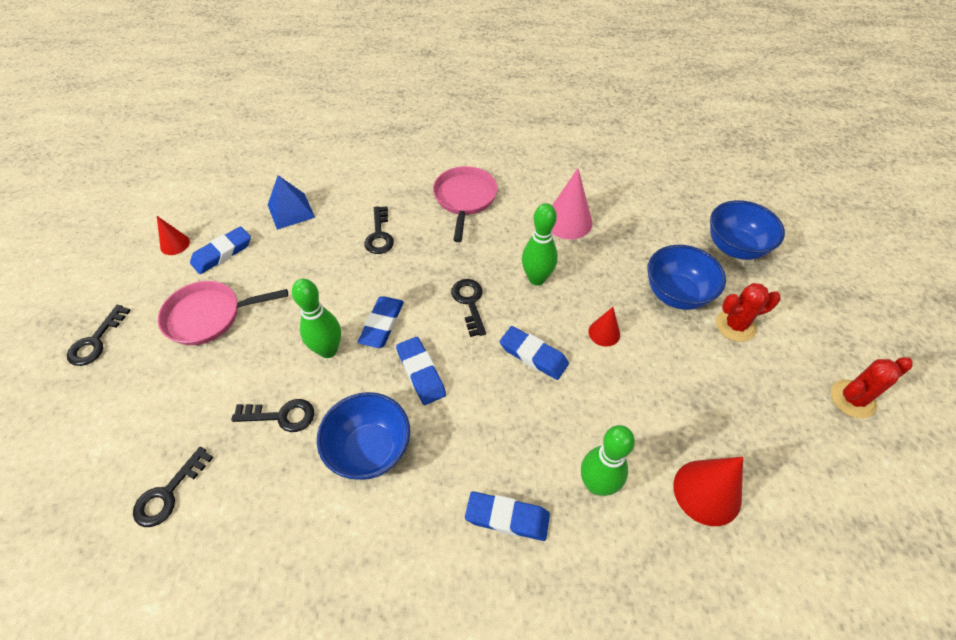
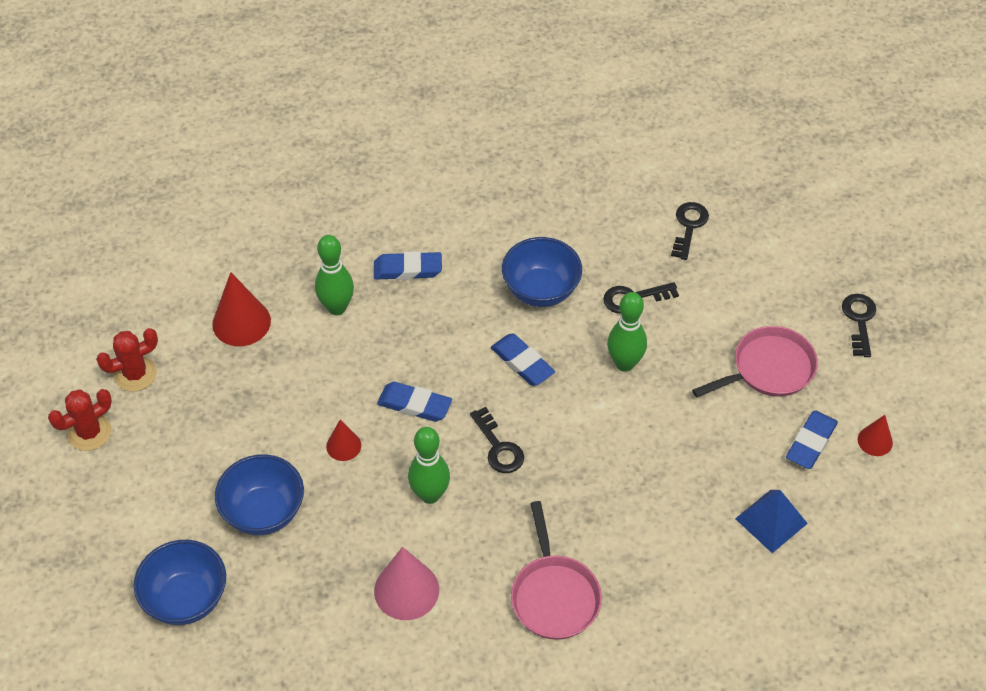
camera: 165 degrees right, 0 degrees up
blue eraser [358,296,404,348] -> none
black key [364,206,394,254] -> none
red cactus [716,283,781,342] -> red cactus moved to [96,328,158,392]

